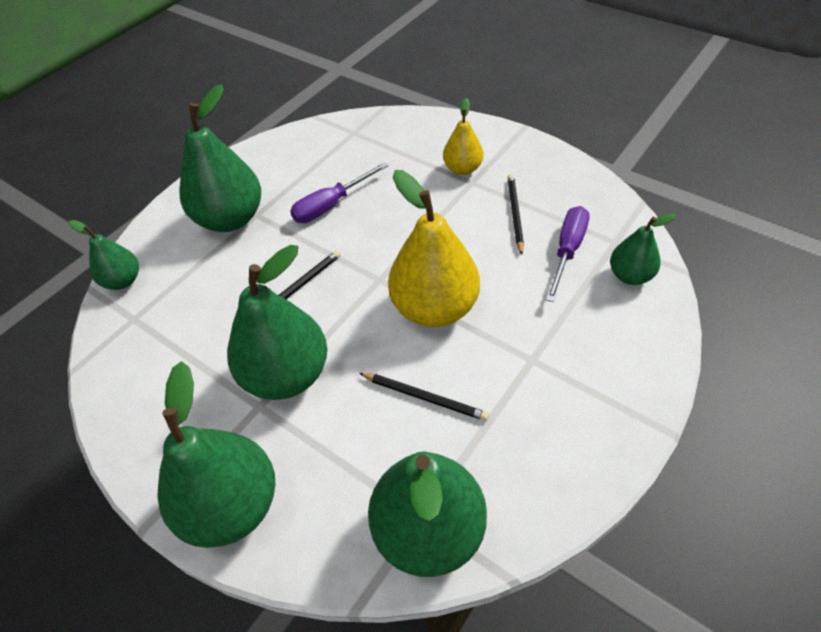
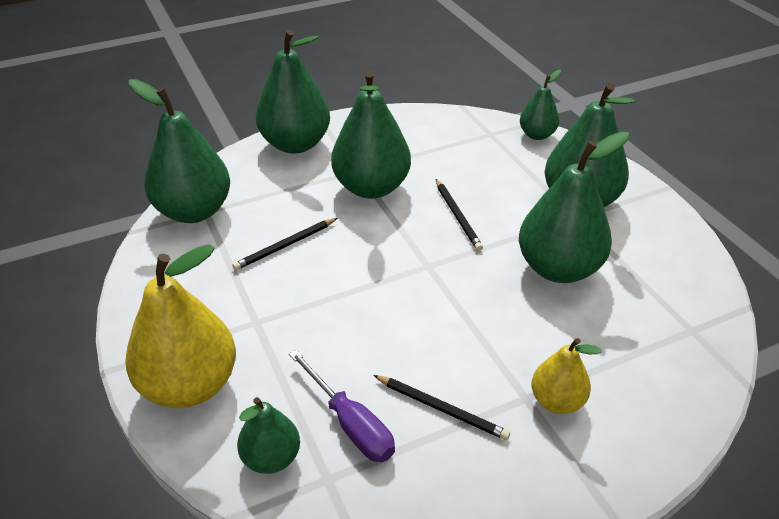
camera: 115 degrees right, 10 degrees down
purple screwdriver [290,162,388,223] -> green pear [519,132,629,283]
yellow pear [388,170,480,327] -> yellow pear moved to [125,244,236,408]

